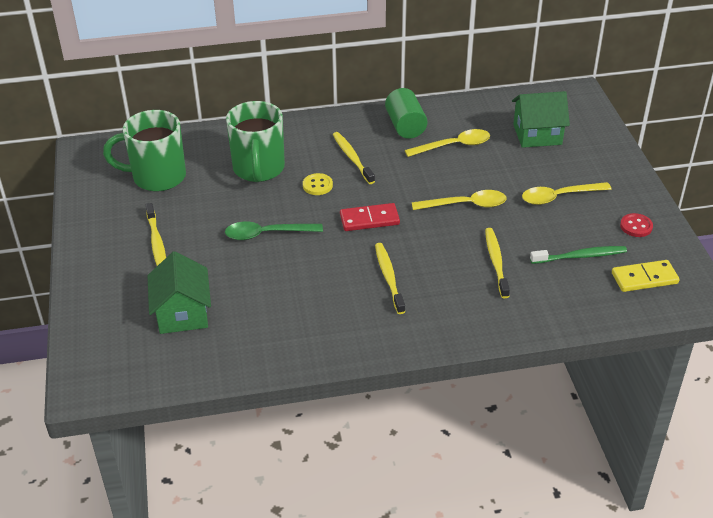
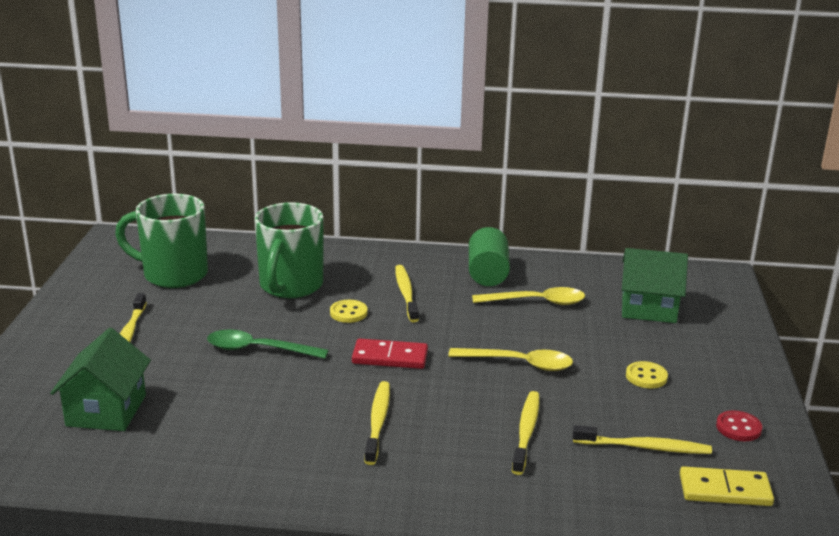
camera: 15 degrees right, 15 degrees down
yellow spoon [522,182,612,205] -> yellow button [626,361,668,388]
green toothbrush [530,246,627,264] -> yellow toothbrush [573,425,712,454]

